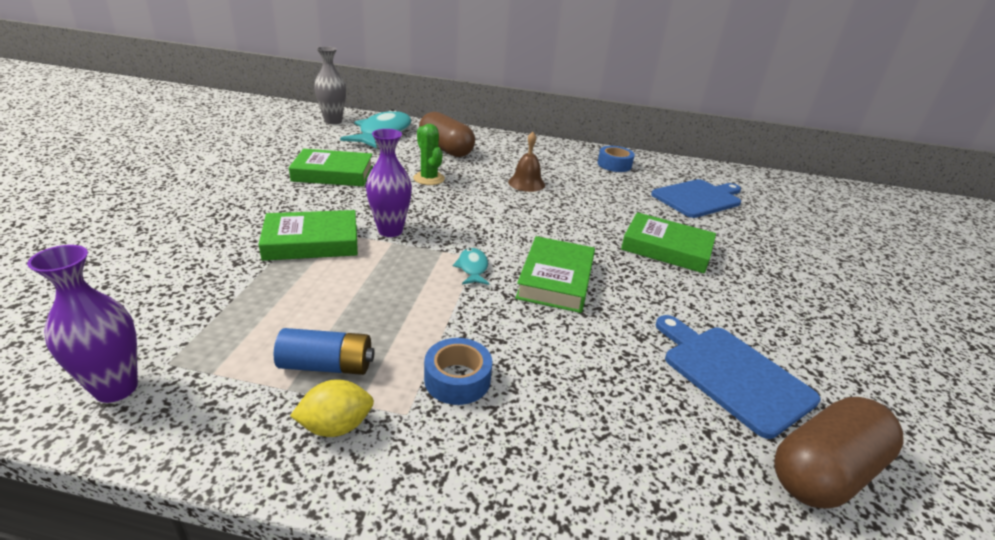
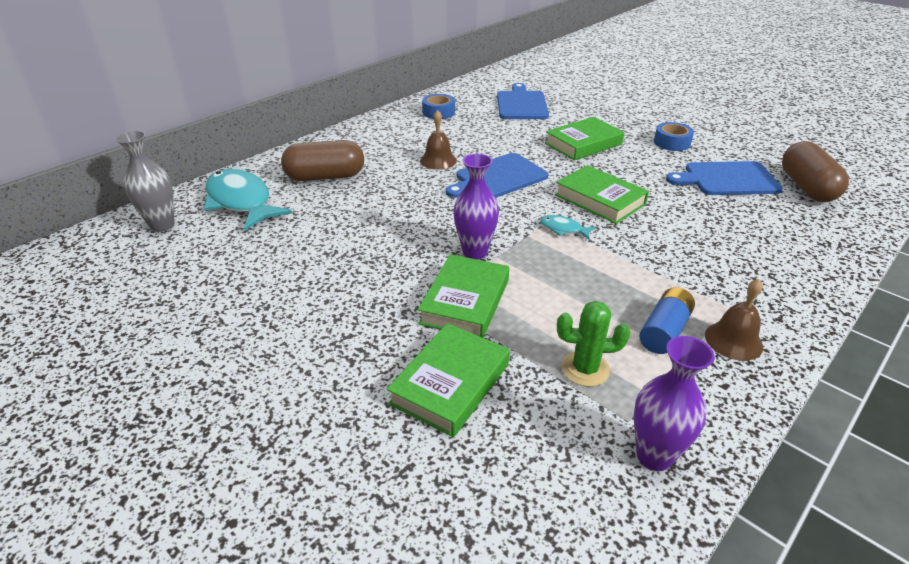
camera: 55 degrees left, 5 degrees up
green book [289,149,373,186] -> green book moved to [387,323,510,437]
yellow lemon [290,379,374,437] -> brown bell [705,279,763,361]
green cactus [413,124,445,185] -> green cactus moved to [557,301,631,387]
blue tape [424,338,492,405] -> blue tape moved to [654,122,694,151]
none -> blue cutting board [446,153,548,198]

